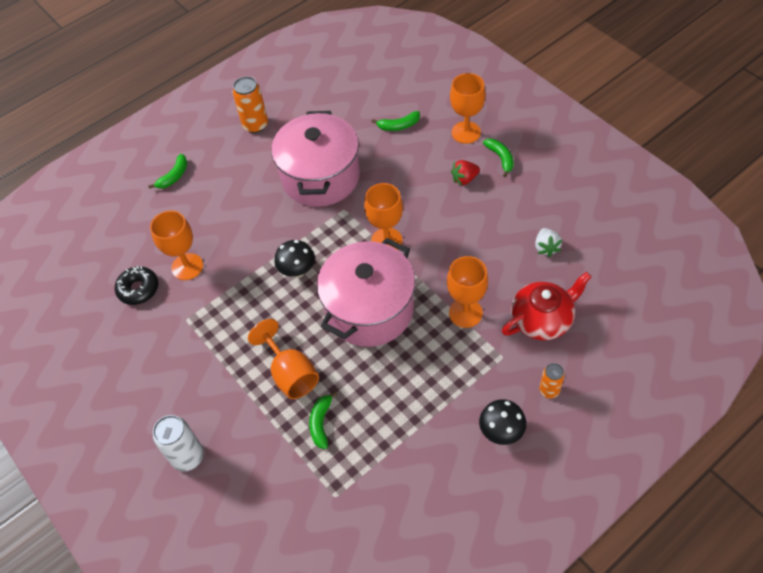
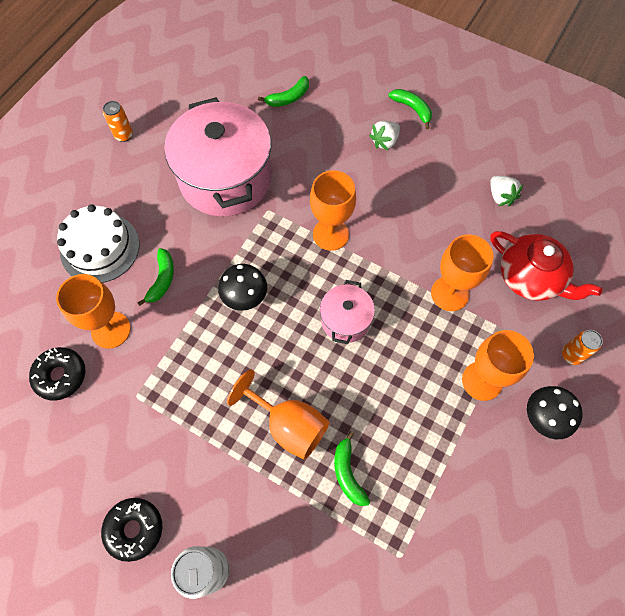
camera: 25 degrees left, 10 degrees up
green banana [148,154,187,189] -> green banana moved to [137,248,174,306]
orange can [233,76,268,133] -> orange can [103,101,133,142], size x0.61
pink pot [317,238,415,347] -> pink pot [320,280,375,344], size x0.48
orange goblet [450,73,485,144] -> orange goblet moved to [462,330,534,401]
red strawberry [451,160,480,186] -> white strawberry [369,121,400,150]
red teapot [502,272,592,340] -> red teapot turned 90 degrees clockwise [491,231,603,301]
none -> white cake [57,204,140,283]
none -> black donut [101,498,162,562]

